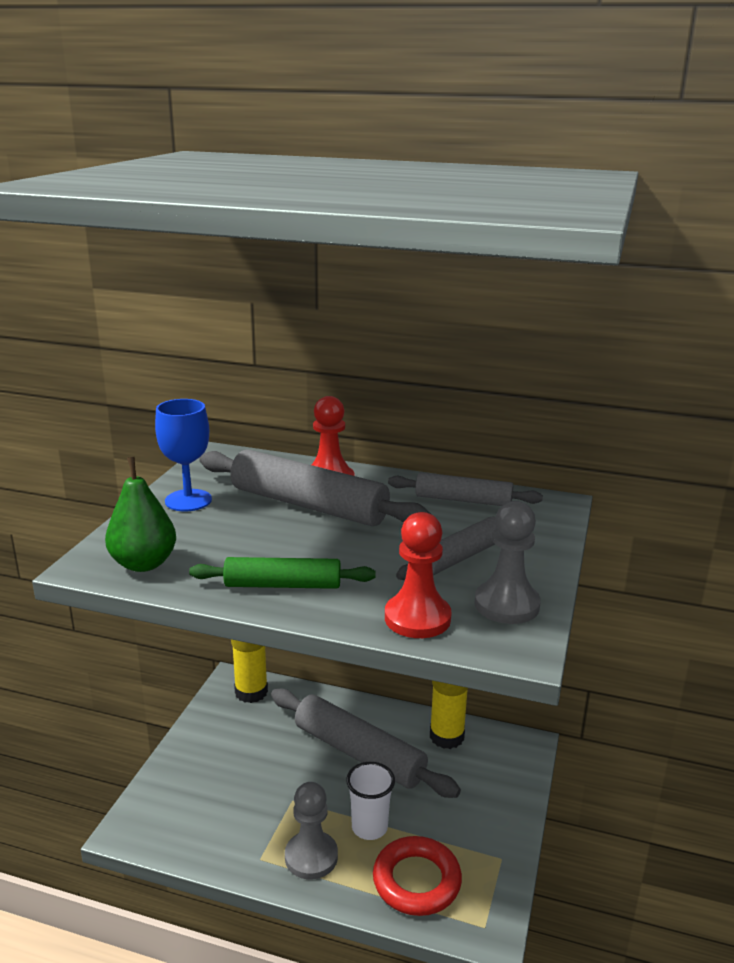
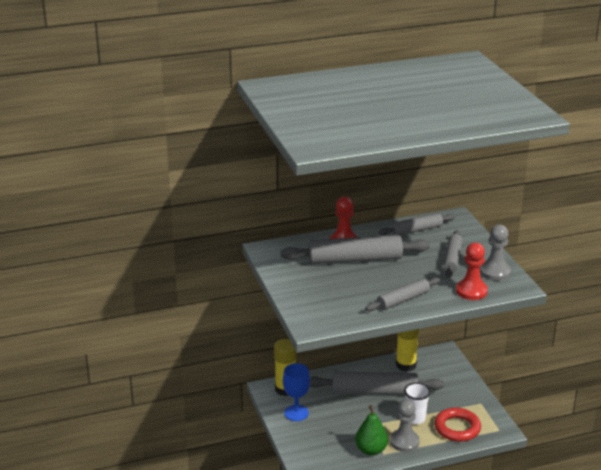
camera: 35 degrees left, 5 degrees up
green pear [105,456,176,572] -> green pear moved to [355,405,388,456]
blue goblet [155,399,212,511] -> blue goblet moved to [283,363,310,421]
green rolling pin [189,557,376,589] -> grey rolling pin [366,277,440,311]

